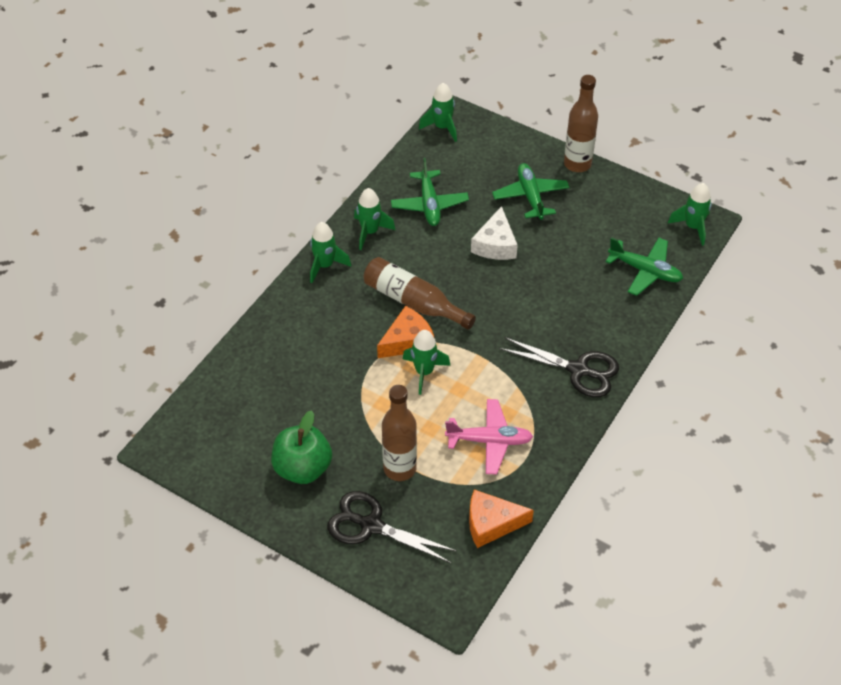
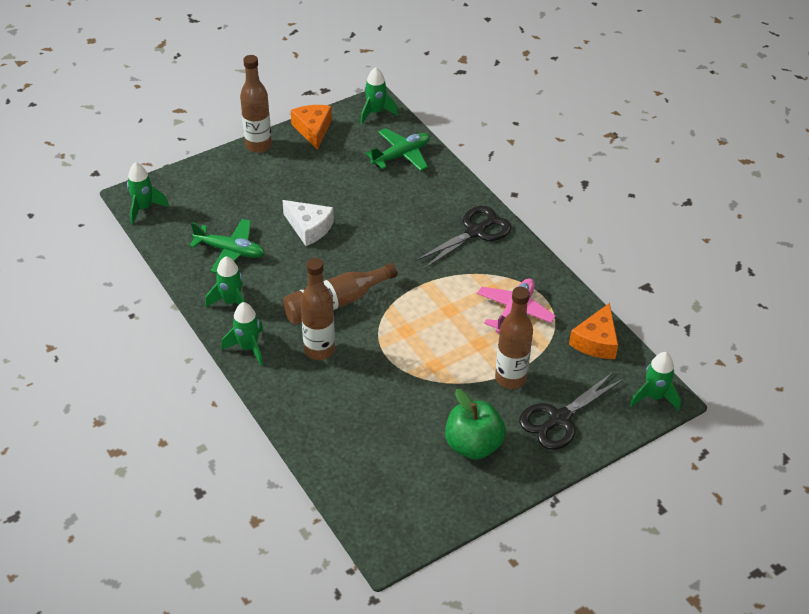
camera: 65 degrees left, 5 degrees down
orange cheese [377,306,434,358] -> orange cheese moved to [291,105,332,150]
green rocket [403,330,451,395] -> green rocket moved to [630,352,681,411]
green plane [492,163,570,220] -> none
none -> brown bottle [301,258,335,360]

